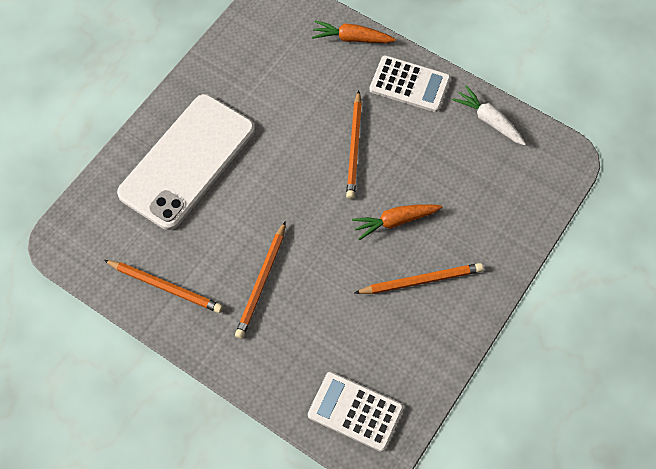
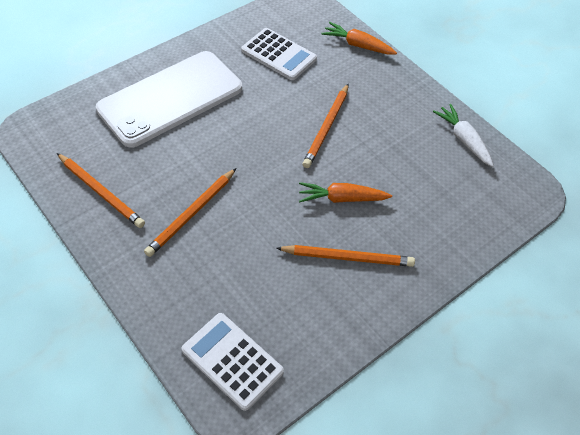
camera: 15 degrees right, 10 degrees down
white calculator [370,55,450,112] -> white calculator moved to [241,28,317,80]

